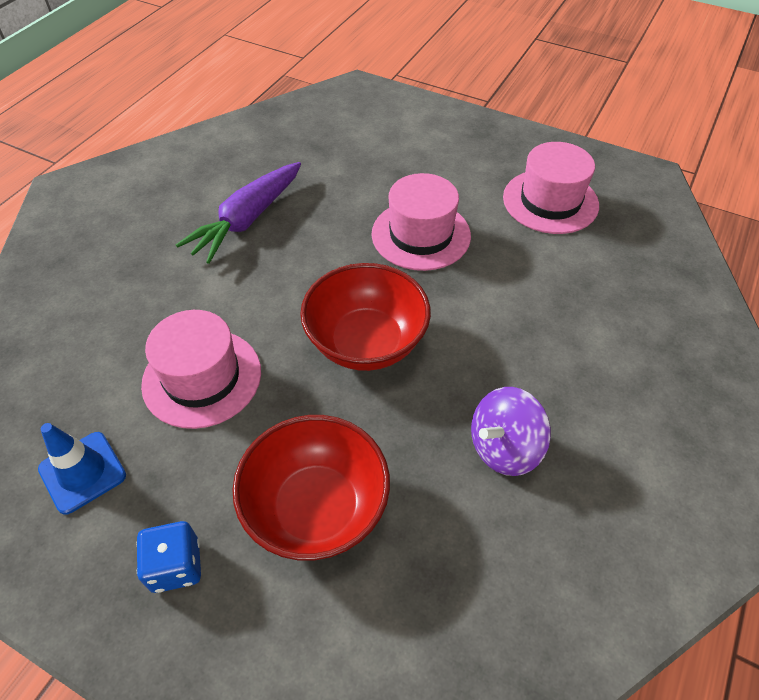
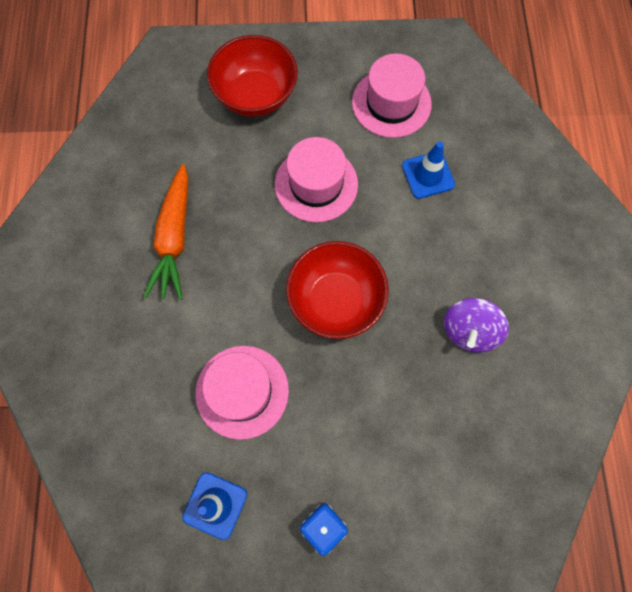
camera: 30 degrees left, 20 degrees up
purple carrot [176,162,301,264] -> orange carrot [143,164,188,300]
red bowl [232,415,390,561] -> red bowl moved to [207,35,298,117]
none -> blue traffic cone [402,142,455,199]

